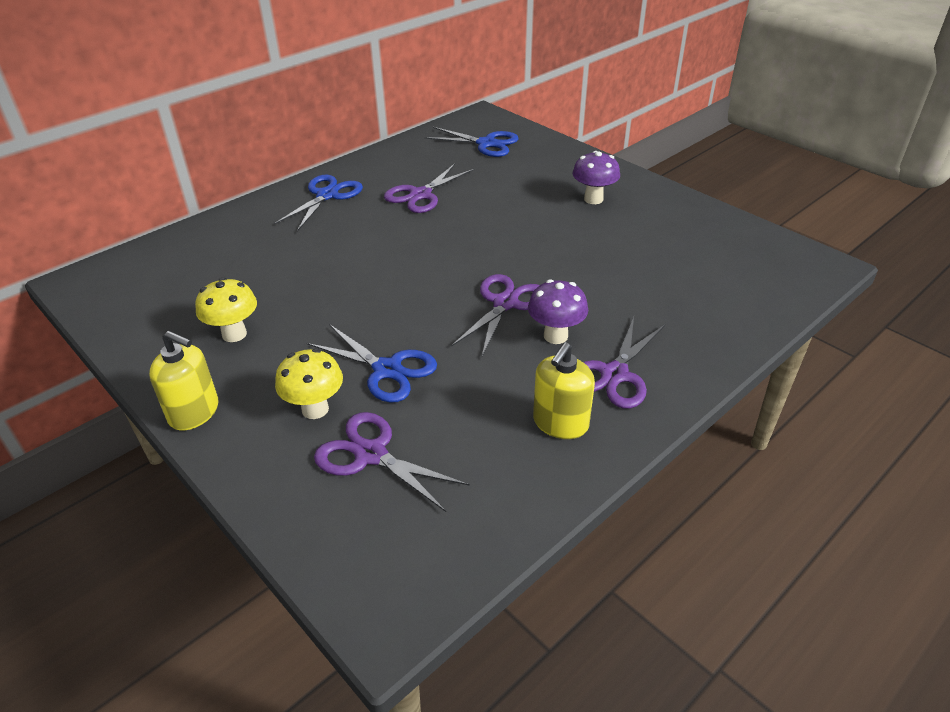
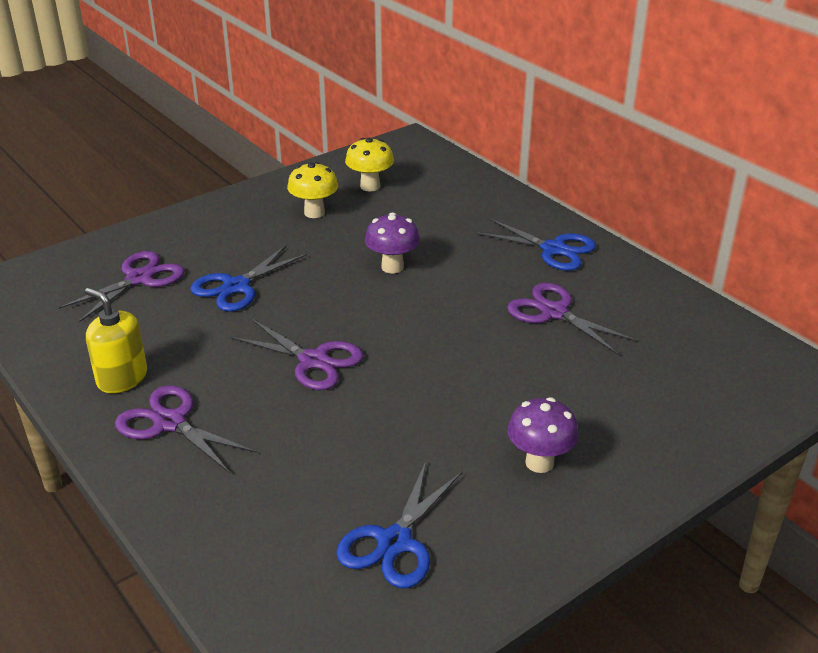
camera: 95 degrees right, 5 degrees down
yellow soap dispenser [149,331,218,431] -> none
yellow mushroom [275,349,343,419] -> yellow mushroom moved to [345,138,394,192]
blue scissors [424,127,519,157] -> blue scissors moved to [336,462,462,588]
purple mushroom [528,279,588,344] -> purple mushroom moved to [365,212,420,274]

